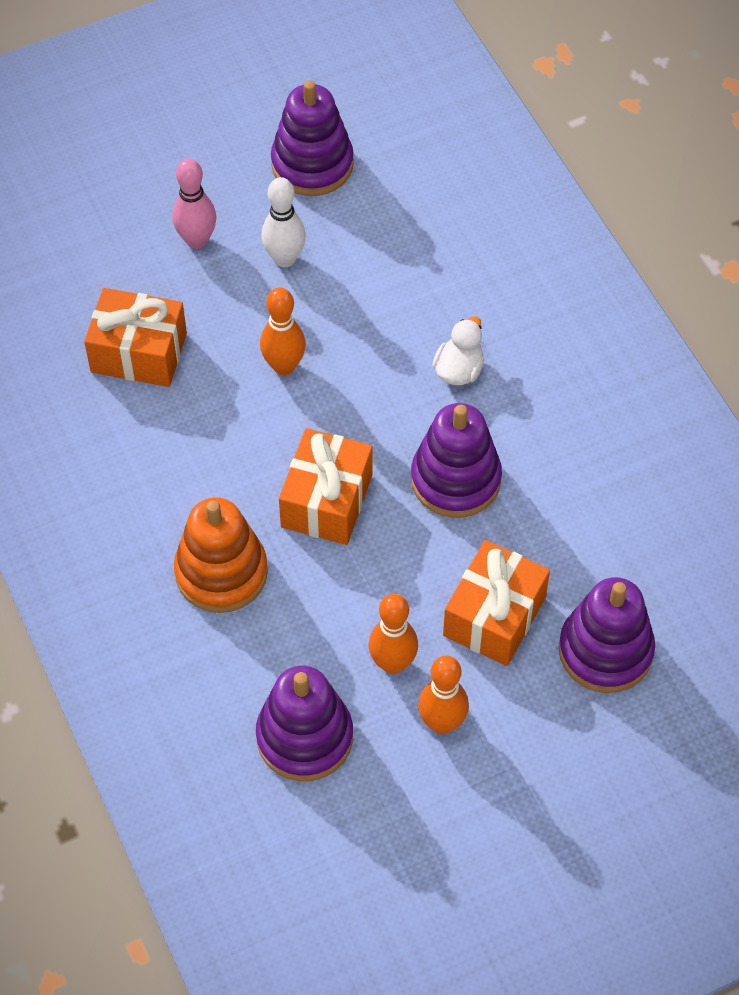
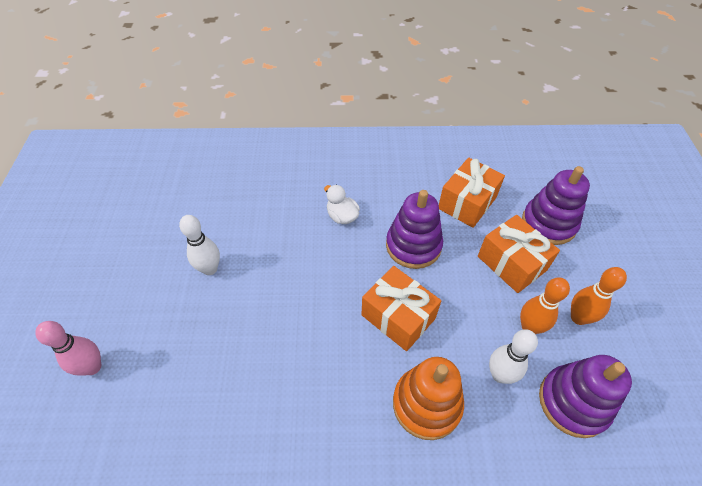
camera: 65 degrees left, 5 degrees down
orange gift [84,288,187,387] -> orange gift moved to [439,158,505,228]
pink bowling pin [172,158,217,249] -> pink bowling pin moved to [35,321,101,376]
orange bowling pin [260,287,306,375] -> none
purple stacking toy [271,80,354,196] -> none
none -> white bowling pin [489,329,538,384]

